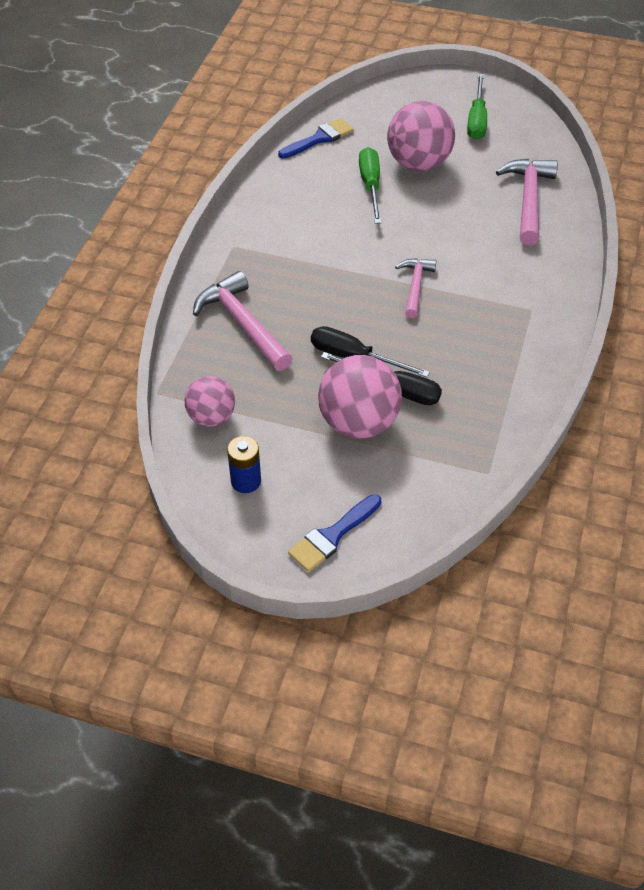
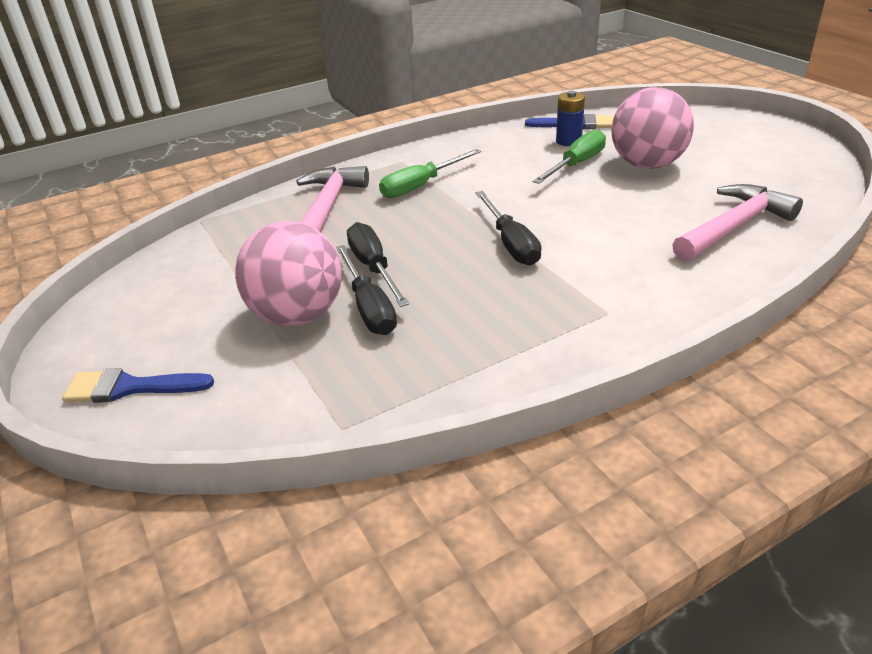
camera: 45 degrees right, 15 degrees down
pink ball [184,376,235,427] -> none
blue battery [227,436,261,493] -> blue battery moved to [556,91,585,146]
pink hammer [395,258,436,318] -> black screwdriver [475,191,541,266]
green screwdriver [467,74,487,140] -> green screwdriver moved to [379,149,481,198]

